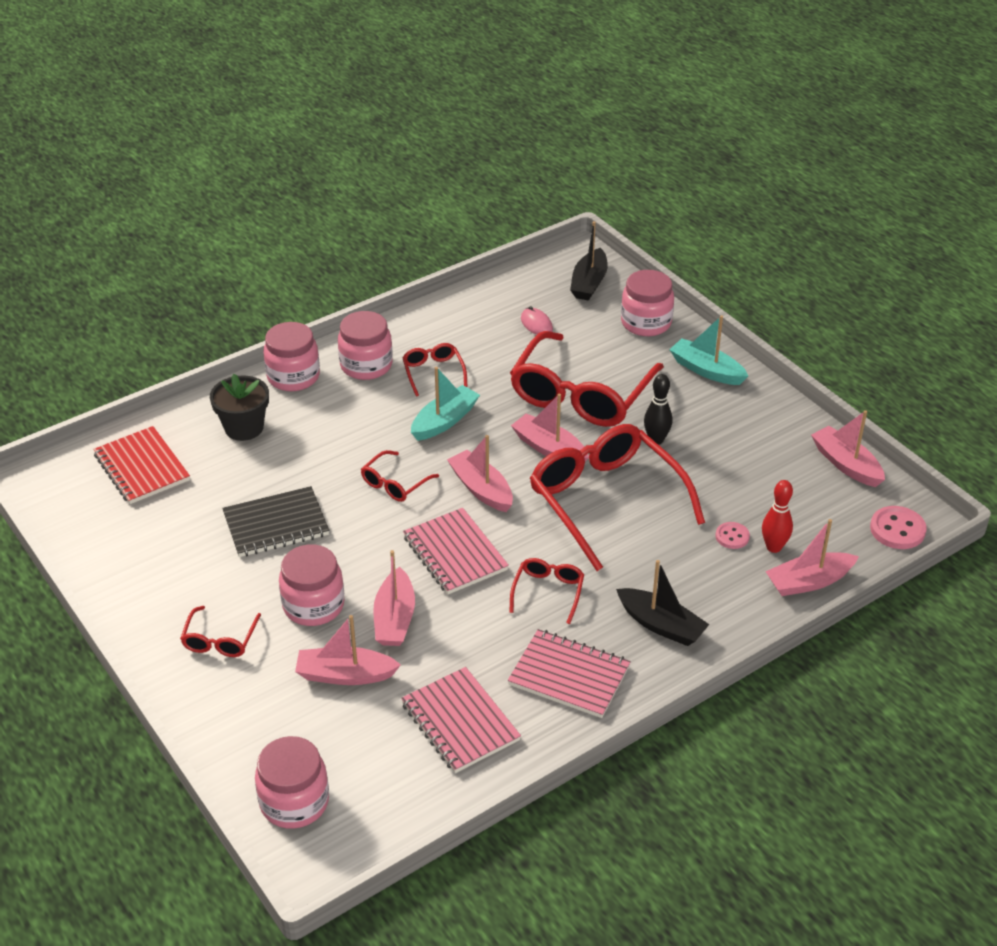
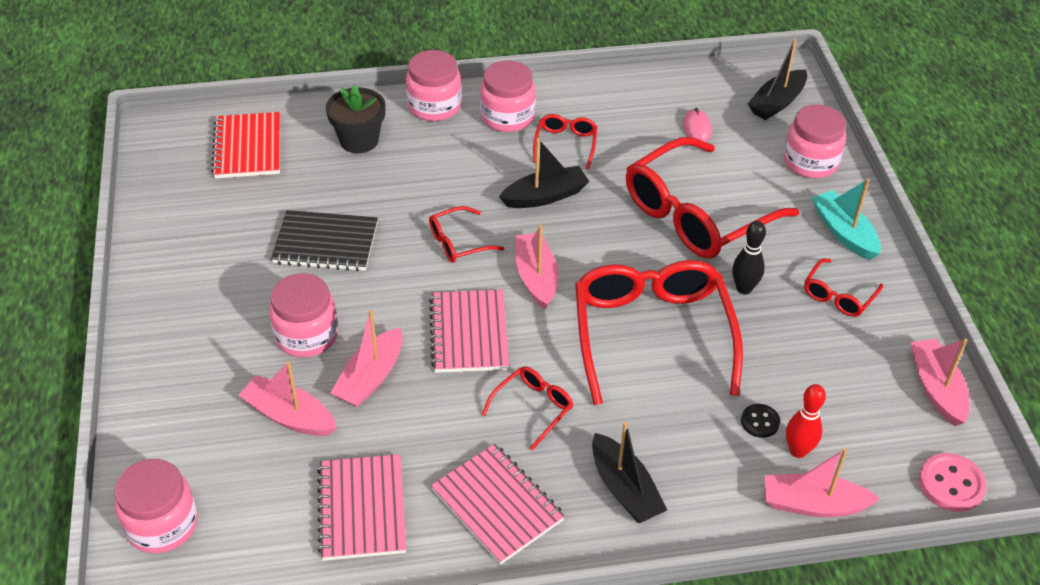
camera: 25 degrees right, 5 degrees up
red glasses [180,606,261,657] -> red glasses moved to [804,258,883,317]
turquoise boat [411,367,480,441] -> black boat [499,138,589,208]
pink boat [511,393,589,462] -> none
pink button [716,522,750,549] -> black button [741,404,780,438]

